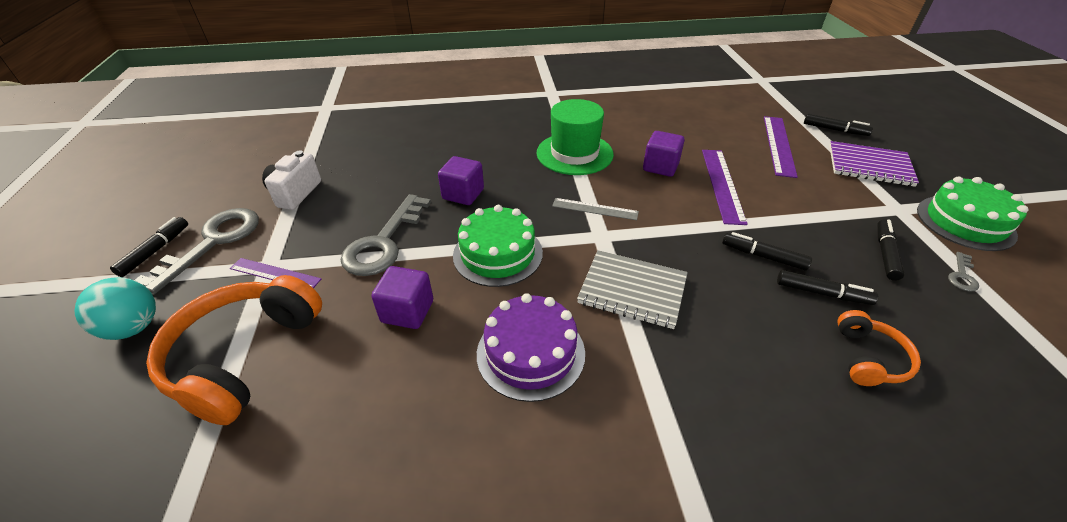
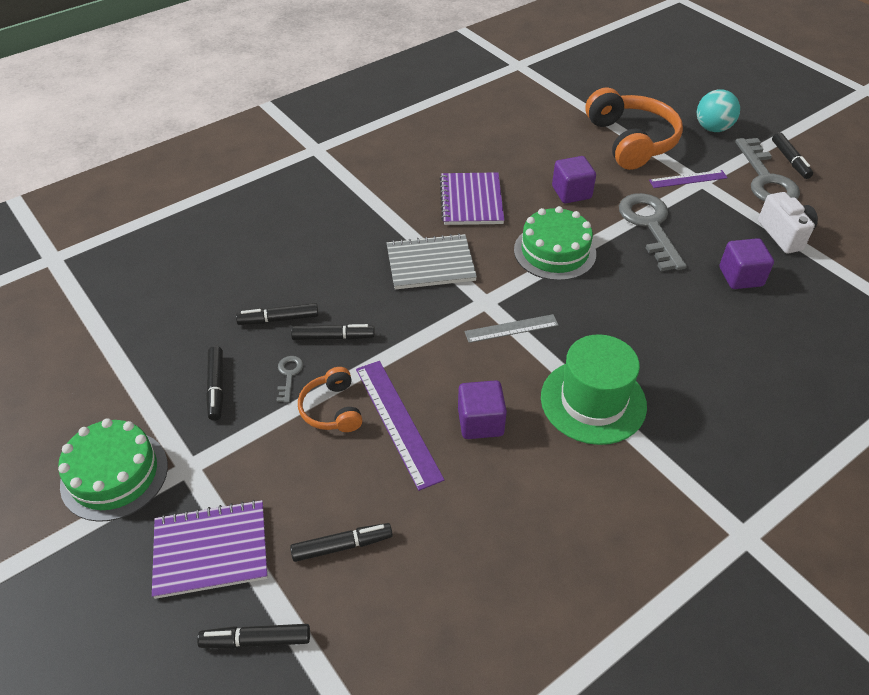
camera: 150 degrees right, 5 degrees up
purple cube [438,156,484,205] -> purple cube moved to [720,238,774,289]
purple cake [477,293,585,402] -> purple notebook [440,172,504,225]
purple ruler [764,116,798,178] -> black marker [290,523,393,562]
orange headphones [837,310,921,386] -> orange headphones moved to [298,367,362,432]
grey key [948,252,979,291] -> grey key moved to [276,356,303,403]

